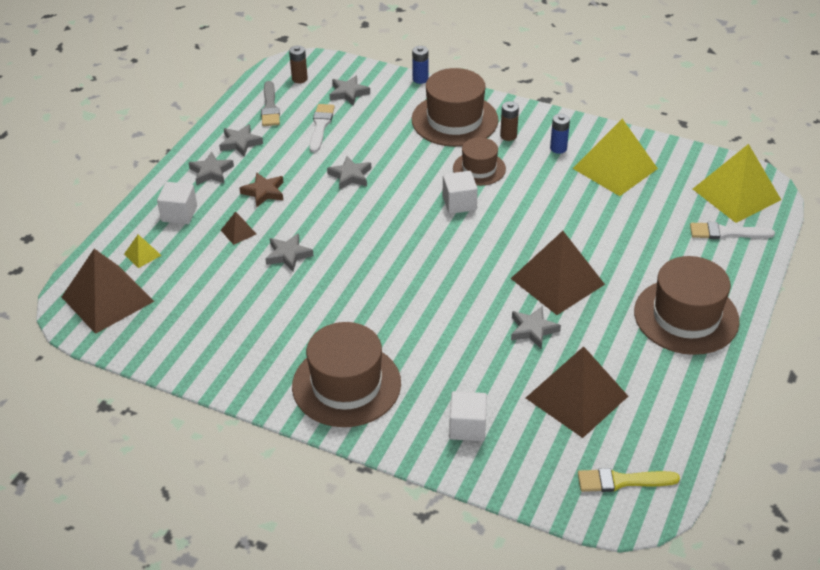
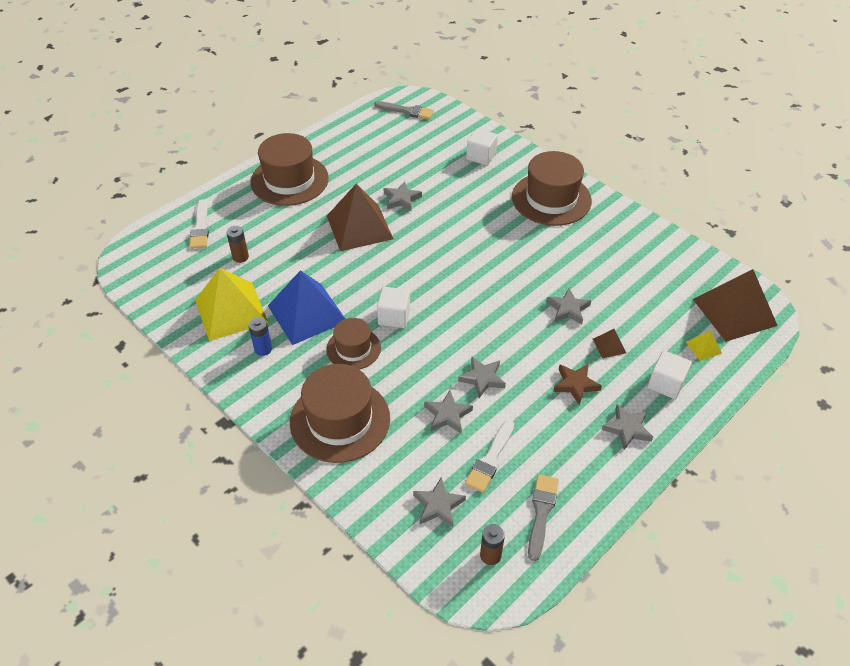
camera: 160 degrees left, 5 degrees up
grey star [219,124,263,157] -> grey star moved to [424,390,473,434]
blue battery [412,46,428,84] -> none
brown battery [500,101,519,141] -> brown battery moved to [226,226,249,263]
brown pyramid [526,346,628,438] -> none
yellow brush [578,468,680,492] -> grey brush [374,101,434,120]
white brush [690,222,775,239] -> white brush turned 60 degrees clockwise [189,199,209,249]
yellow pyramid [693,144,781,223] -> none
none -> blue pyramid [268,270,345,345]

